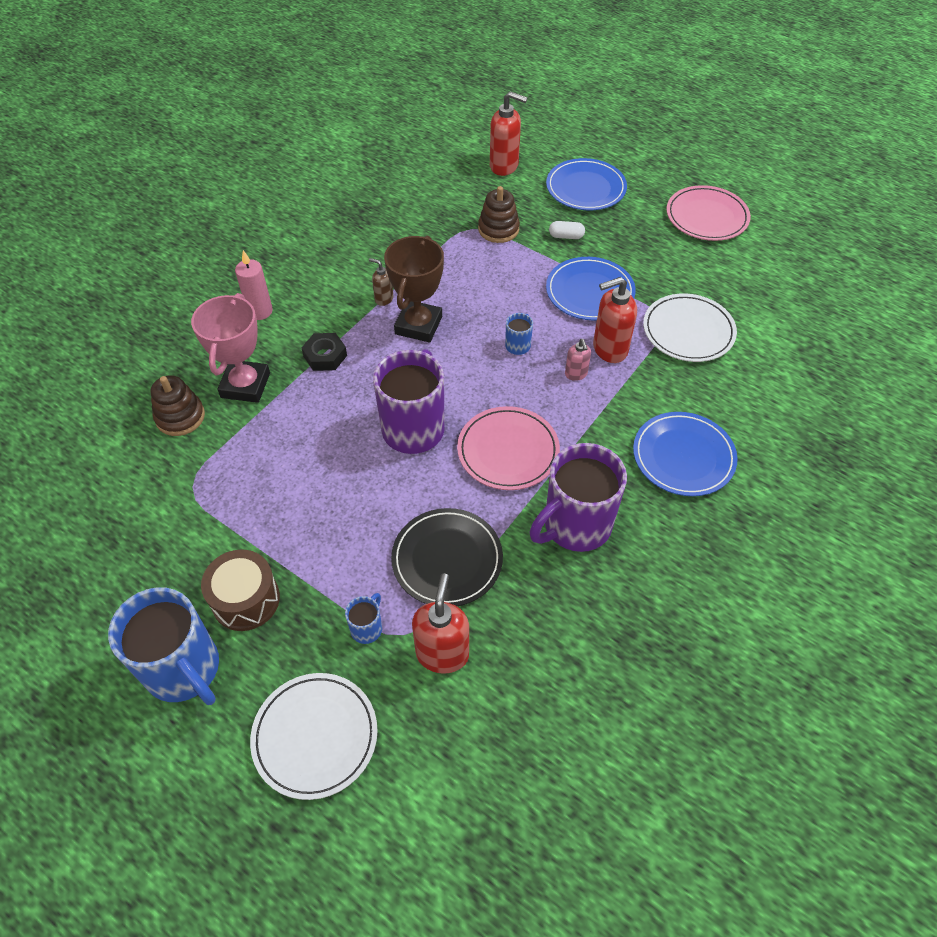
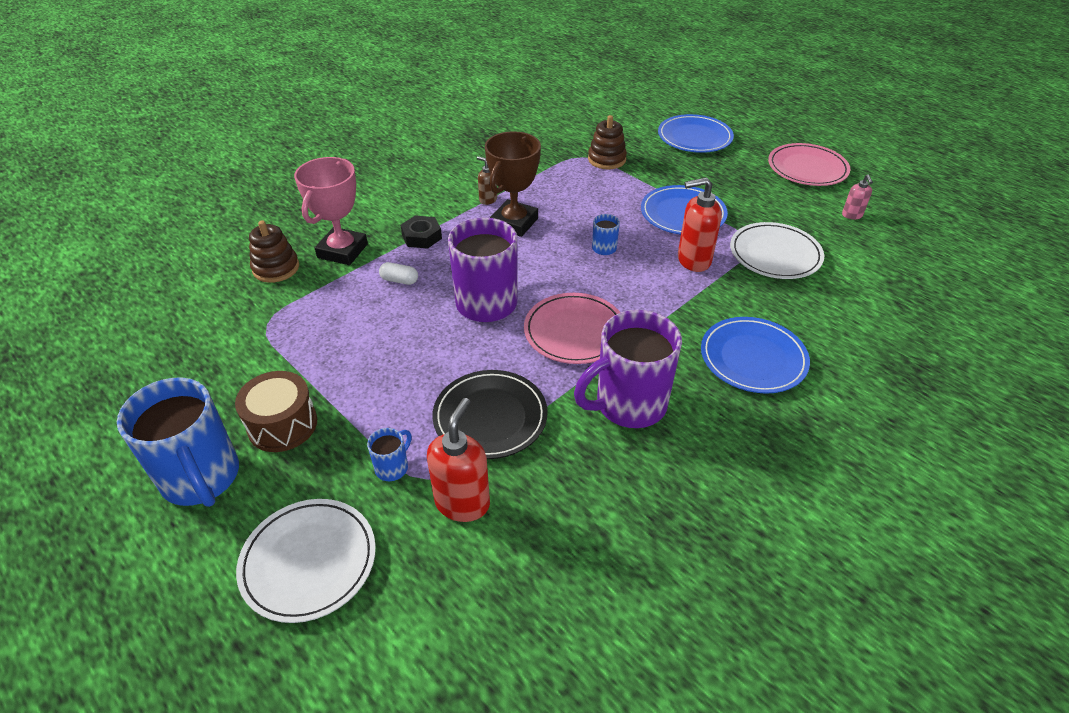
camera: 10 degrees right, 10 degrees down
pink candle [235,250,273,320] -> none
red soap dispenser [490,91,528,176] -> none
white capsule [549,221,585,239] -> white capsule moved to [379,262,418,285]
pink soap dispenser [565,339,591,381] -> pink soap dispenser moved to [842,174,873,219]

